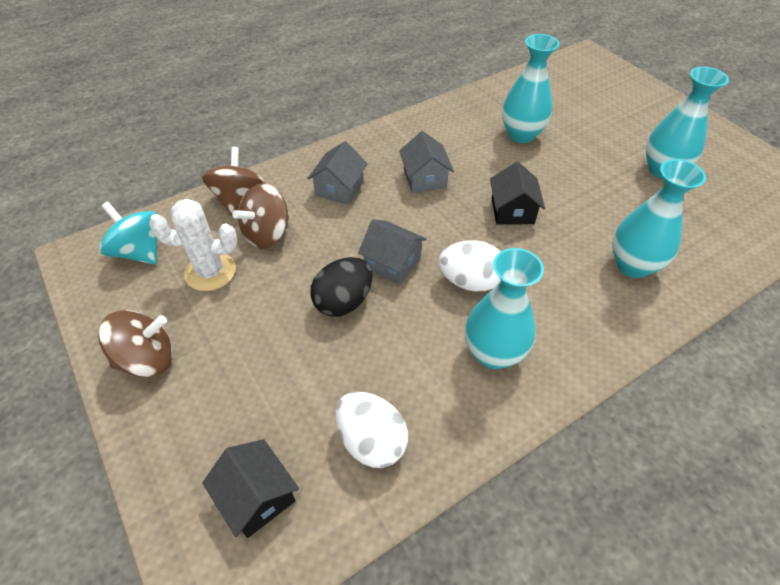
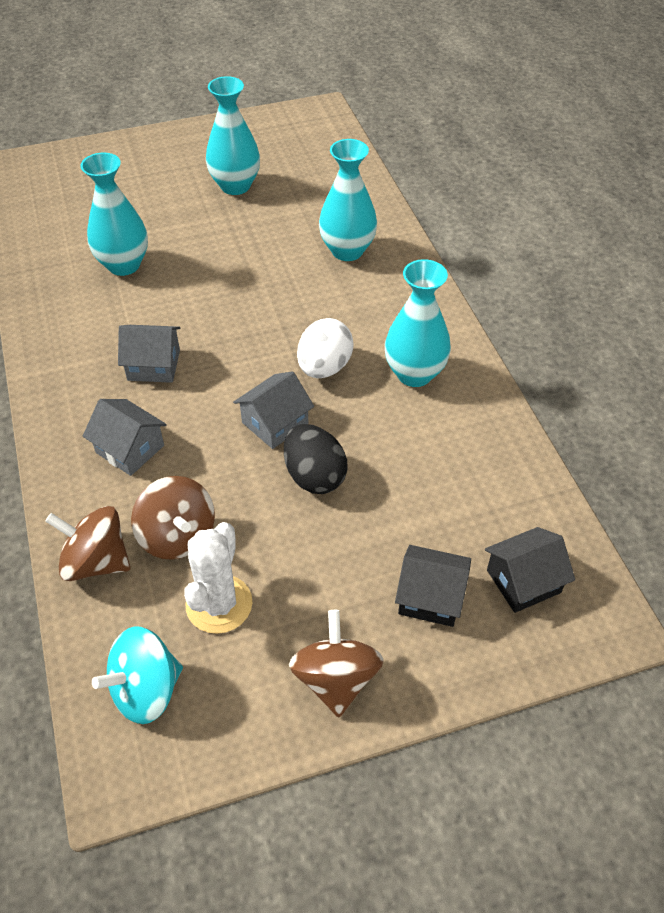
camera: 75 degrees left, 0 degrees up
white egg [335,392,408,468] -> none
black house [490,162,545,224] -> black house moved to [395,545,471,627]

